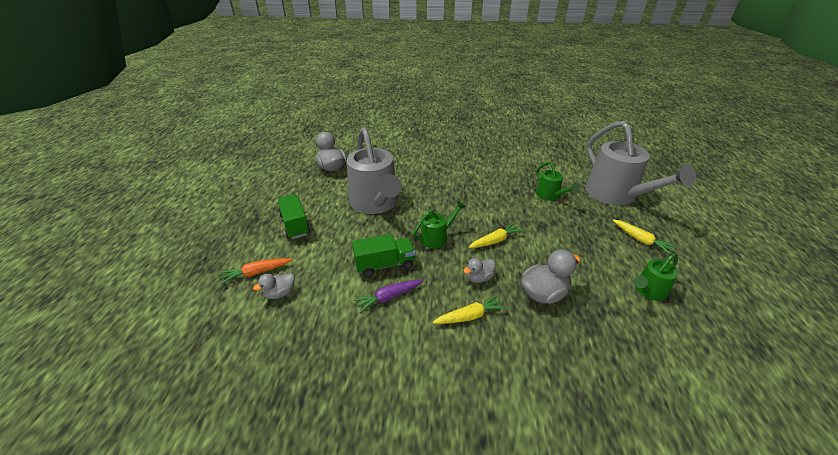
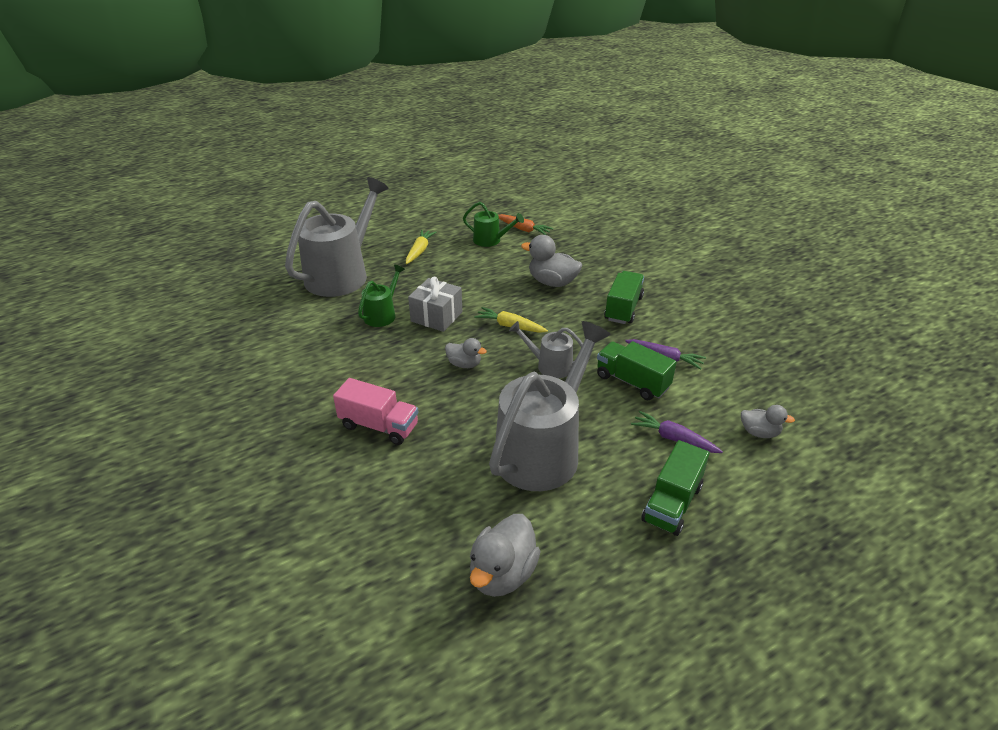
camera: 125 degrees left, 0 degrees up
orange carrot [220,258,292,284] -> orange carrot moved to [498,214,553,235]
green watering can [413,201,465,249] -> grey watering can [509,321,583,378]
yellow carrot [433,295,507,324] -> green truck [604,271,644,324]
grey duck [463,258,496,283] -> grey duck moved to [445,338,487,368]
none -> pink truck [333,378,418,445]
none -> grey gift [408,277,462,332]
none -> purple carrot [631,411,723,453]

